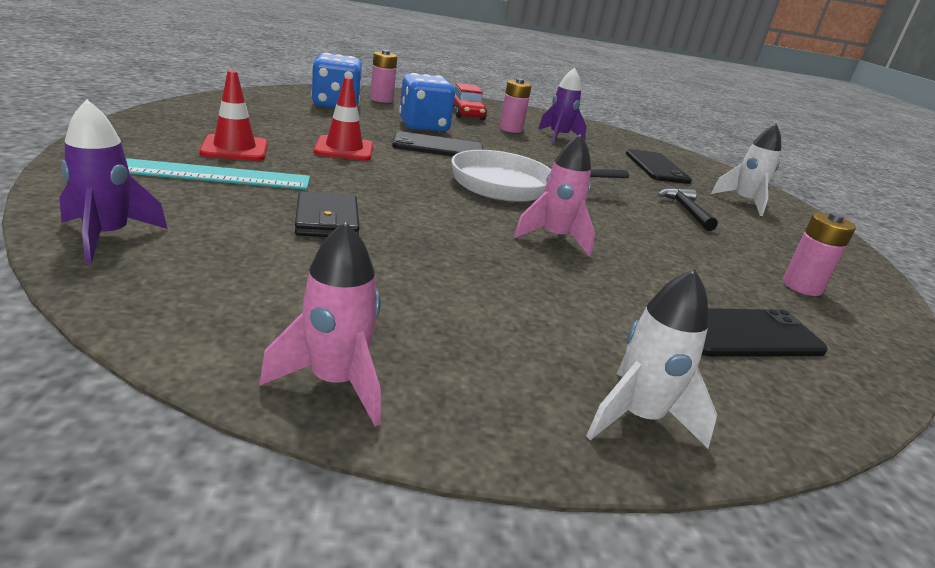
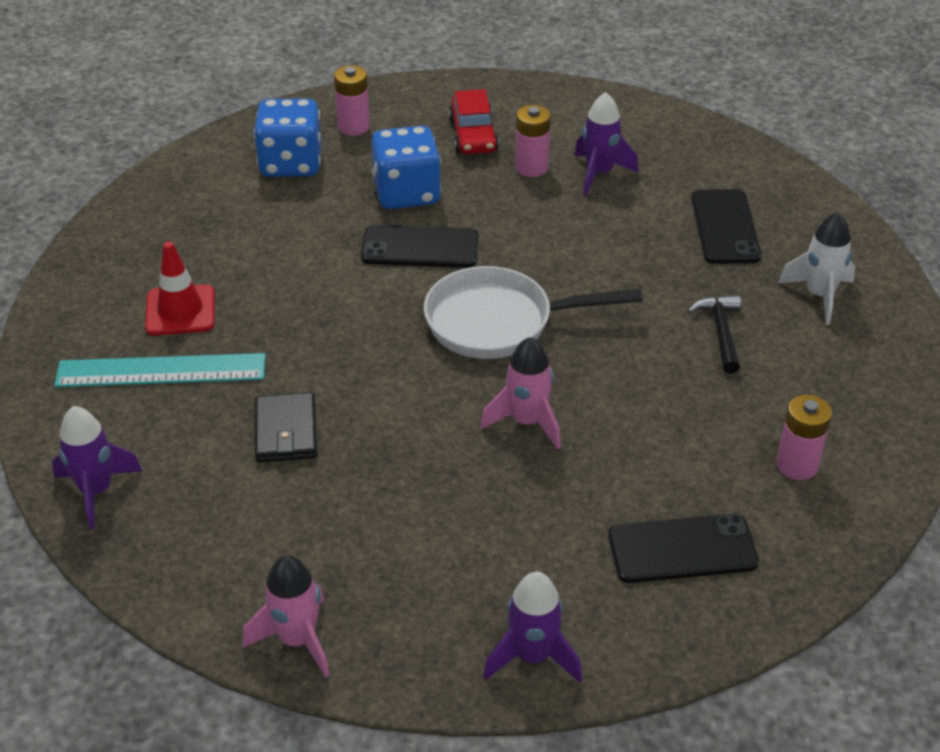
camera: 10 degrees right, 15 degrees up
red traffic cone [314,77,373,161] -> none
white rocket [586,269,717,449] -> purple rocket [483,572,582,683]

